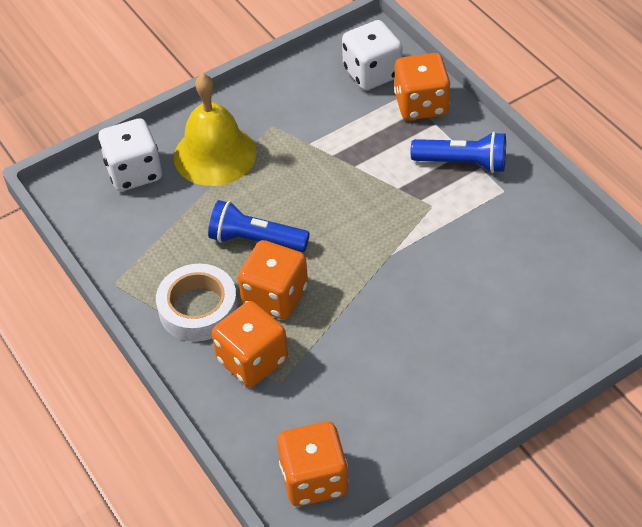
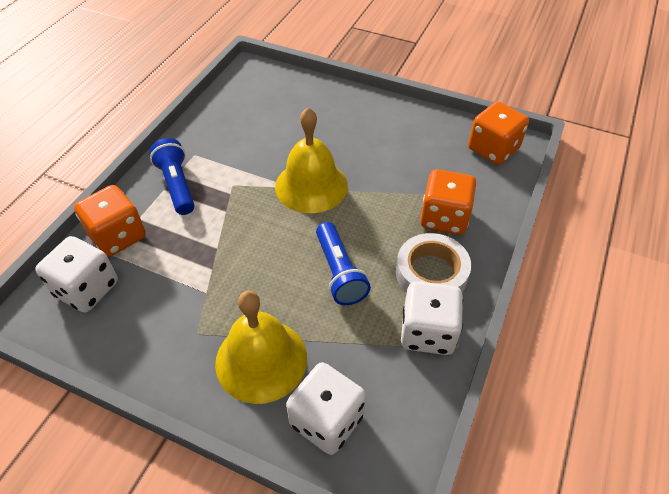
camera: 125 degrees left, 0 degrees up
orange dice [238,240,308,320] -> none
none -> yellow bell [275,108,348,213]
none -> white dice [401,281,463,355]

